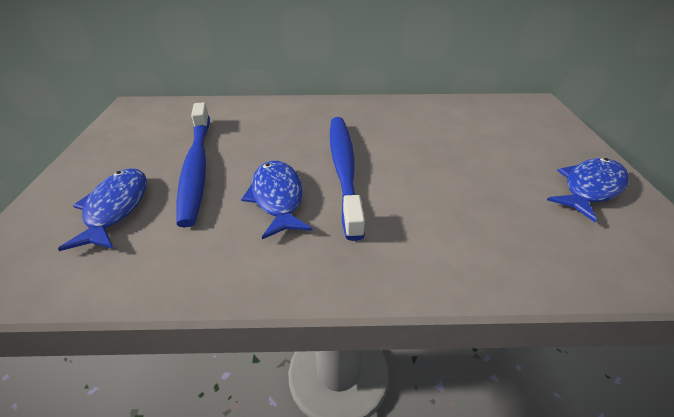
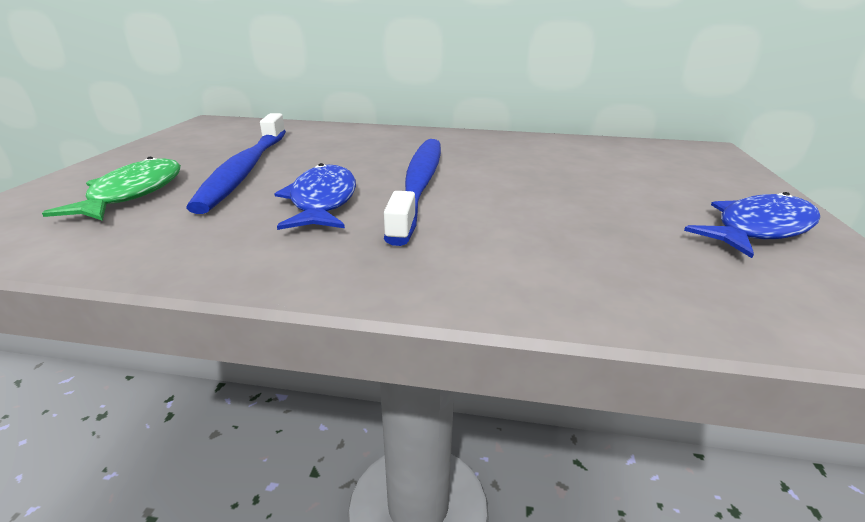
camera: 10 degrees right, 10 degrees down
blue fish [58,168,147,251] -> green fish [42,156,181,221]

